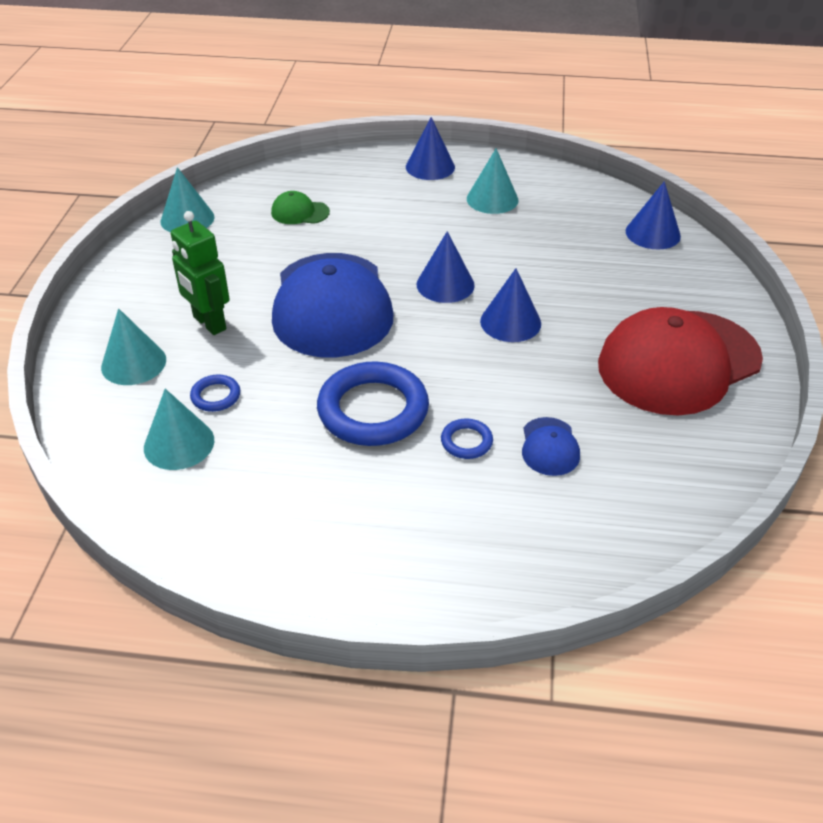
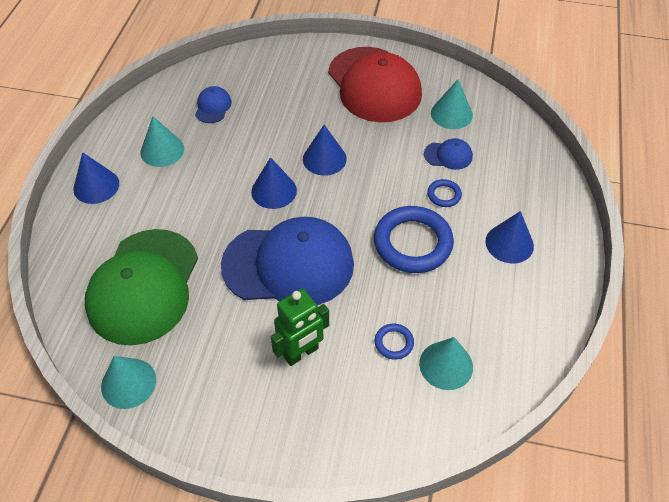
camera: 85 degrees left, 10 degrees up
turquoise cone [101,308,166,385] -> turquoise cone moved to [431,79,473,129]
green cap [271,191,330,224] -> green cap [85,229,198,346], size x2.44
blue cone [625,181,681,249] -> blue cone moved to [485,211,534,264]
none -> blue cap [195,86,232,123]

